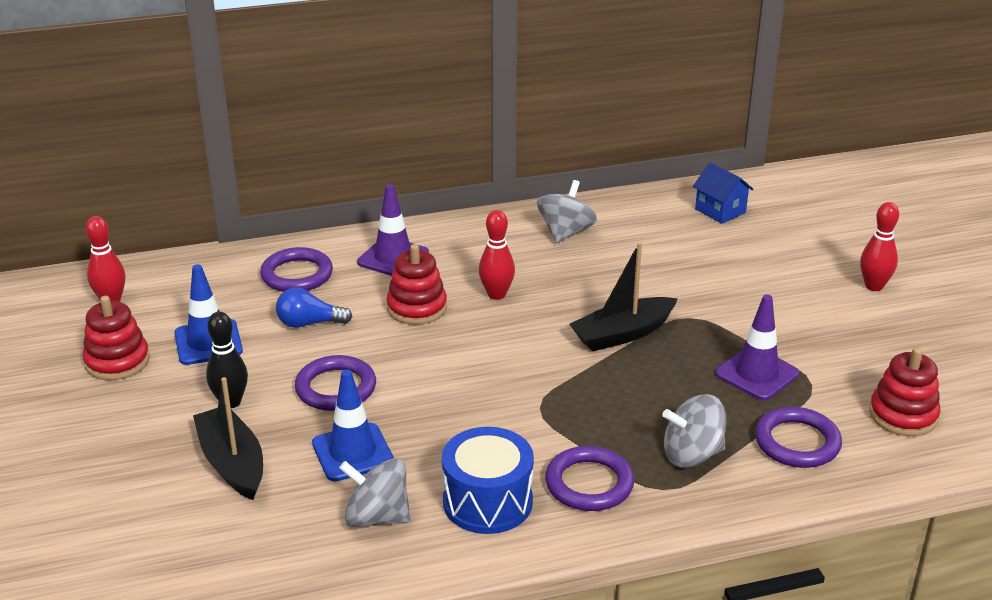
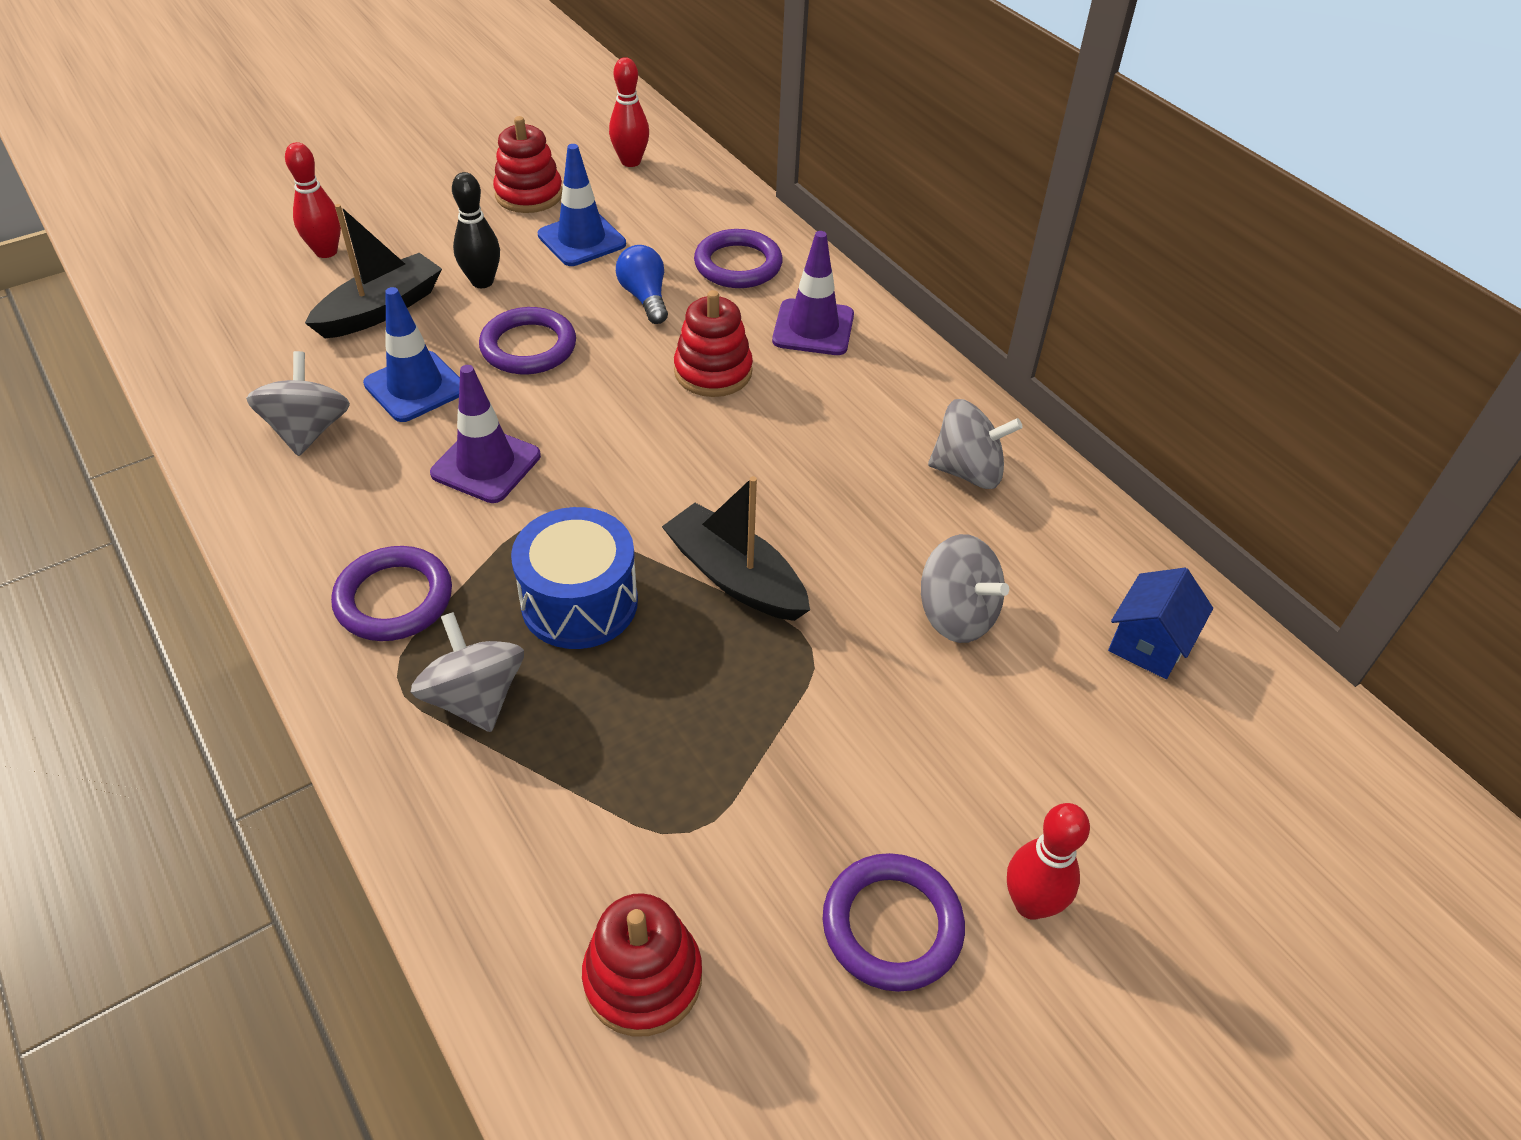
camera: 70 degrees right, 15 degrees up
blue drum [442,427,534,534] -> blue drum moved to [511,507,638,649]
red bowling pin [479,210,515,300] -> red bowling pin moved to [285,142,341,258]
purple traffic cone [715,294,799,400] -> purple traffic cone moved to [430,365,541,503]
purple ring [755,407,842,468] -> purple ring moved to [823,853,965,992]
none -> grey spinning top [921,534,1009,643]

